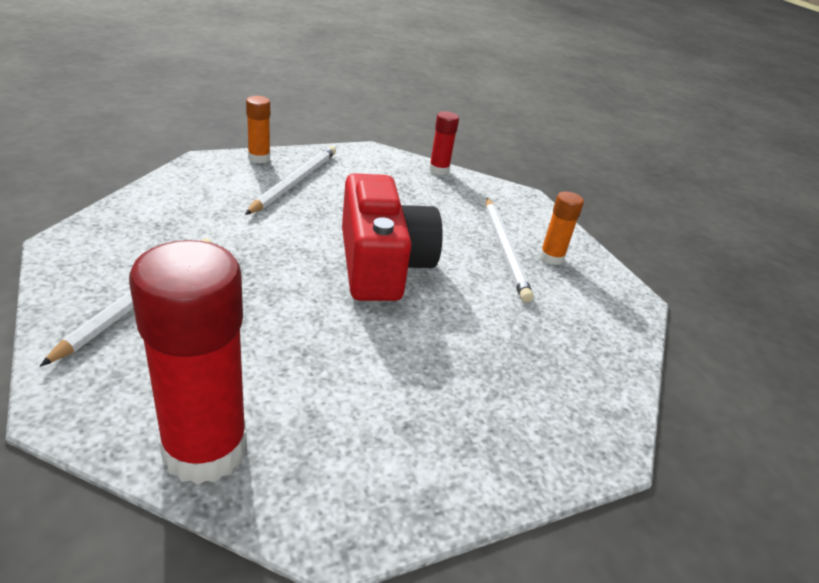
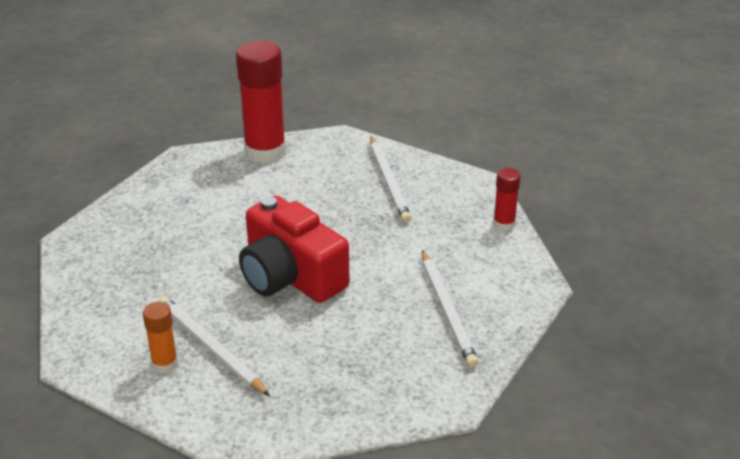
camera: 150 degrees right, 0 degrees up
orange glue stick [246,96,270,163] -> none
red glue stick [429,111,459,175] -> red glue stick moved to [493,168,521,231]

